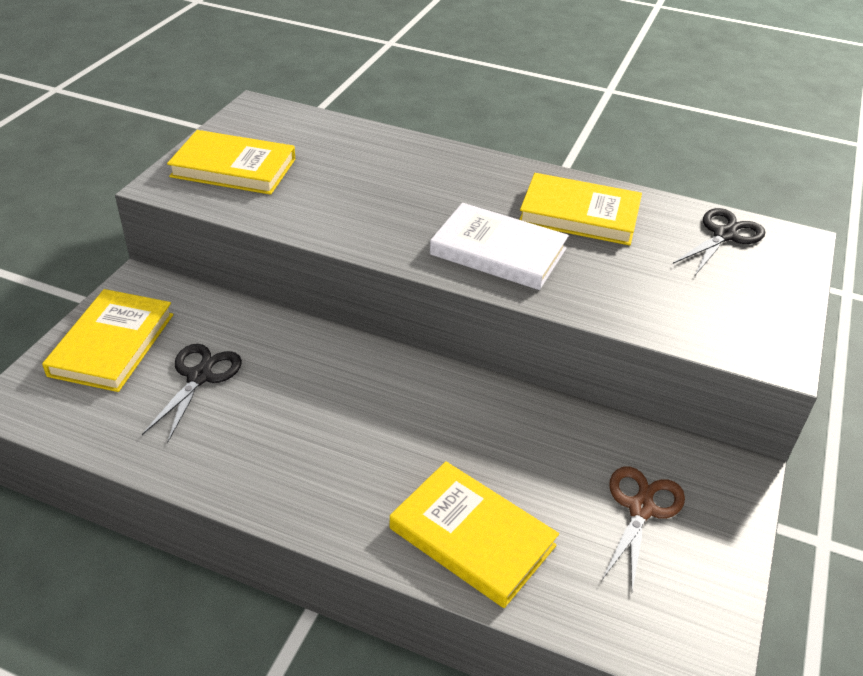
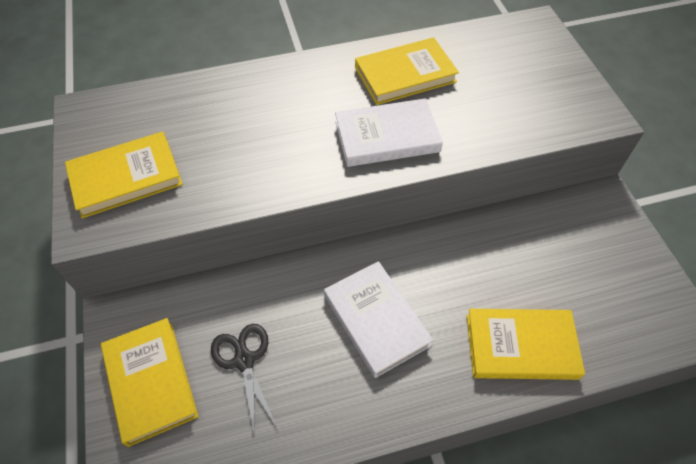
camera: 35 degrees left, 15 degrees up
brown scissors [602,467,685,591] -> none
black scissors [673,208,765,275] -> none
none -> white book [324,261,433,378]

